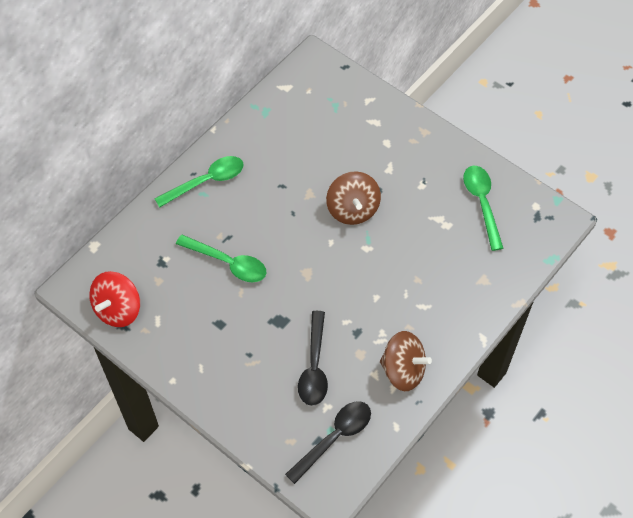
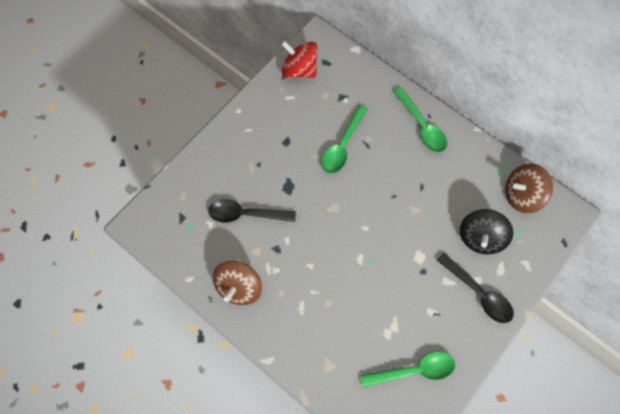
camera: 90 degrees right, 10 degrees up
black spoon [285,401,371,484] -> black spoon moved to [437,253,514,323]
brown spinning top [326,171,381,225] -> brown spinning top moved to [505,163,553,213]
none -> black spinning top [460,209,513,254]

